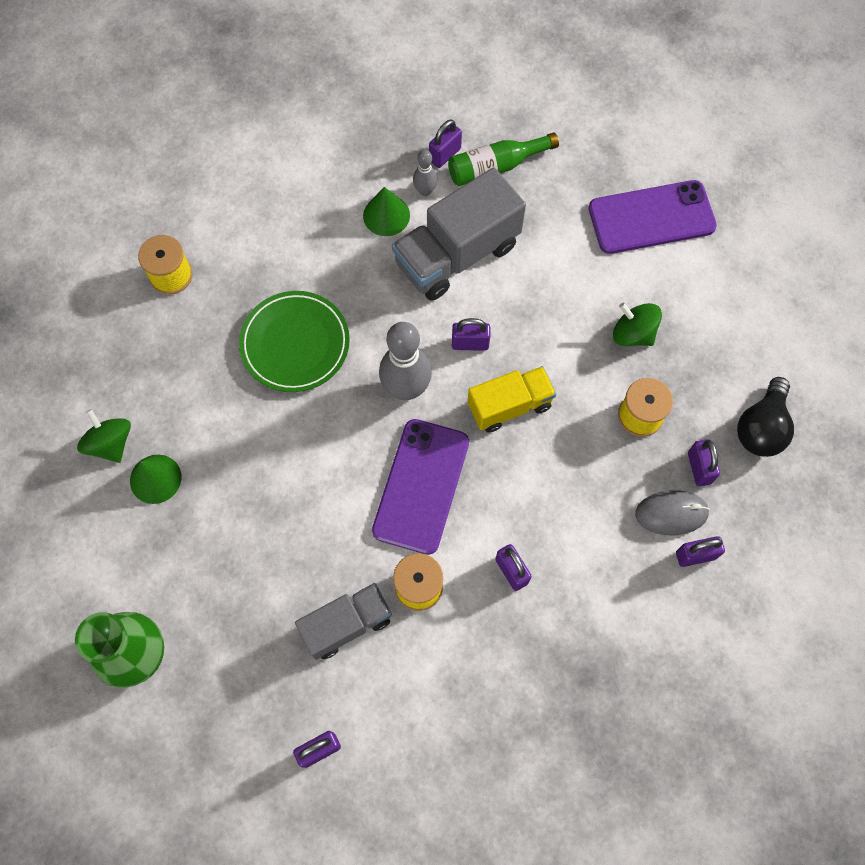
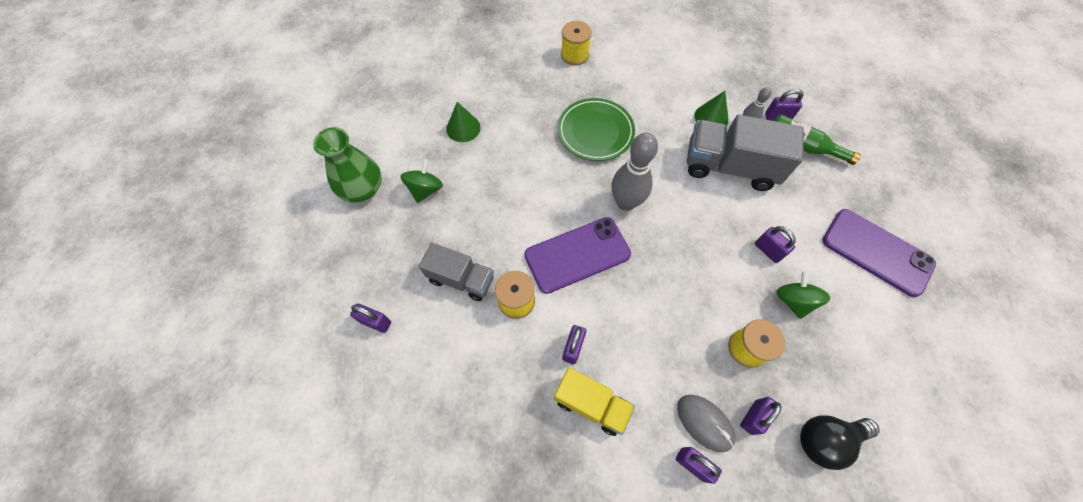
camera: 50 degrees right, 5 degrees down
green spinning top [77,409,131,463] -> green spinning top moved to [400,159,443,203]
purple padlock [452,318,490,351] -> purple padlock moved to [755,226,796,263]
yellow truck [467,366,556,433] -> yellow truck moved to [554,367,635,436]

